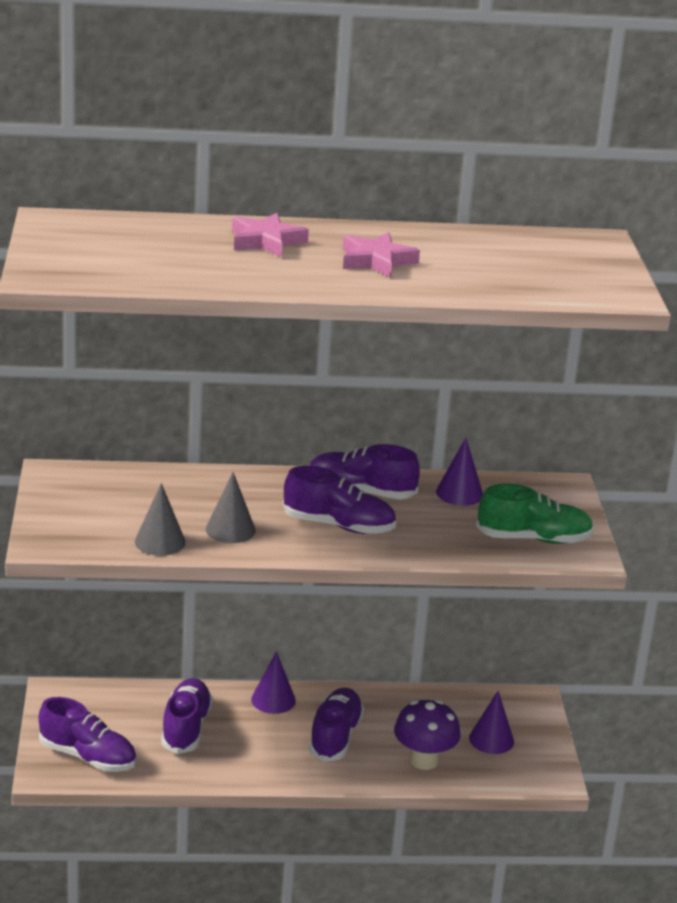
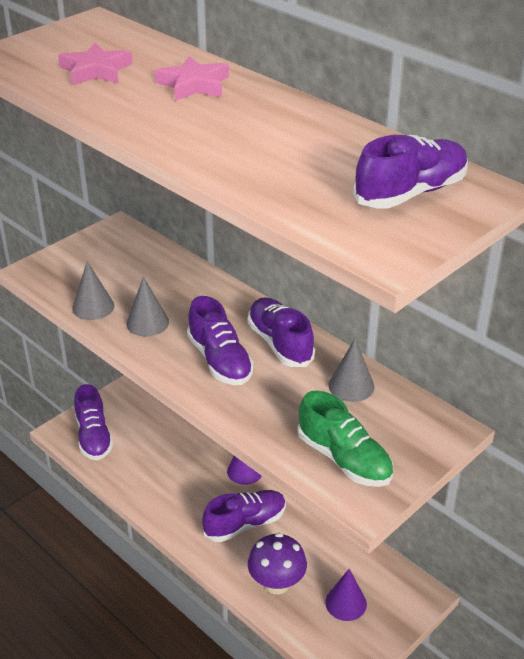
camera: 50 degrees right, 10 degrees up
purple shoe [161,678,213,754] -> purple shoe moved to [353,135,468,209]
pink star [343,232,420,278] -> pink star moved to [58,42,133,85]
purple cone [436,438,483,506] -> grey cone [328,339,374,402]

